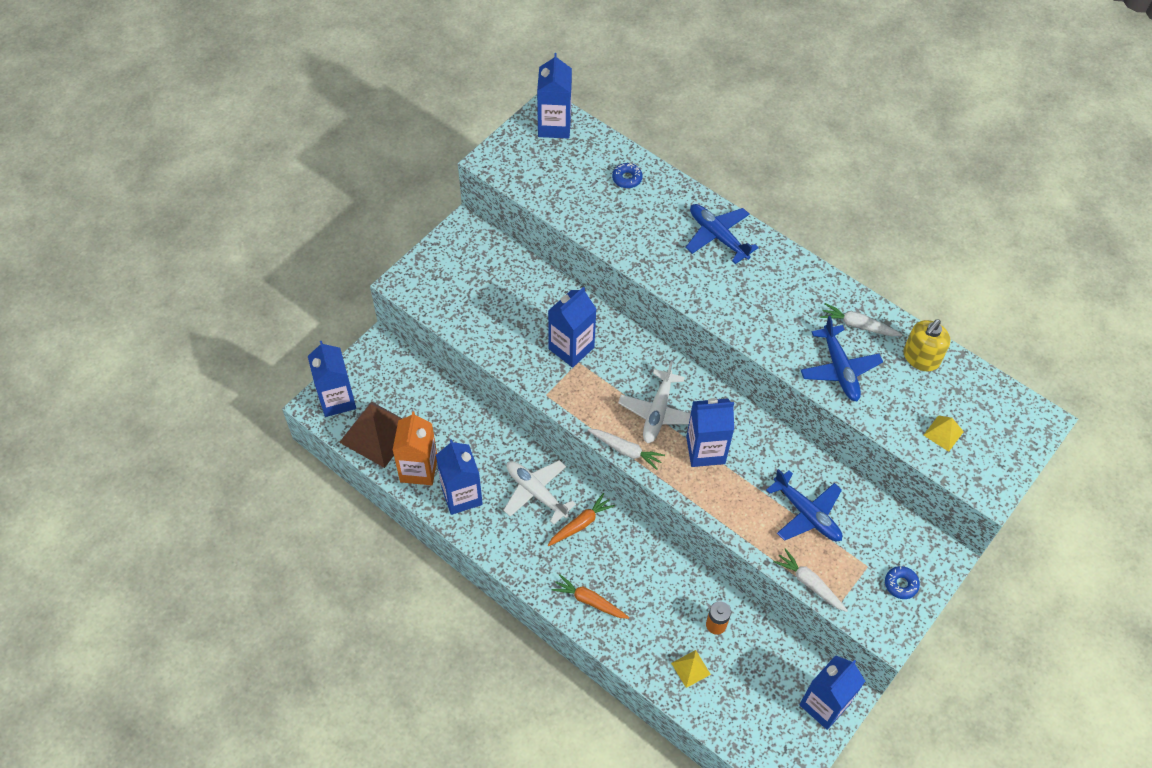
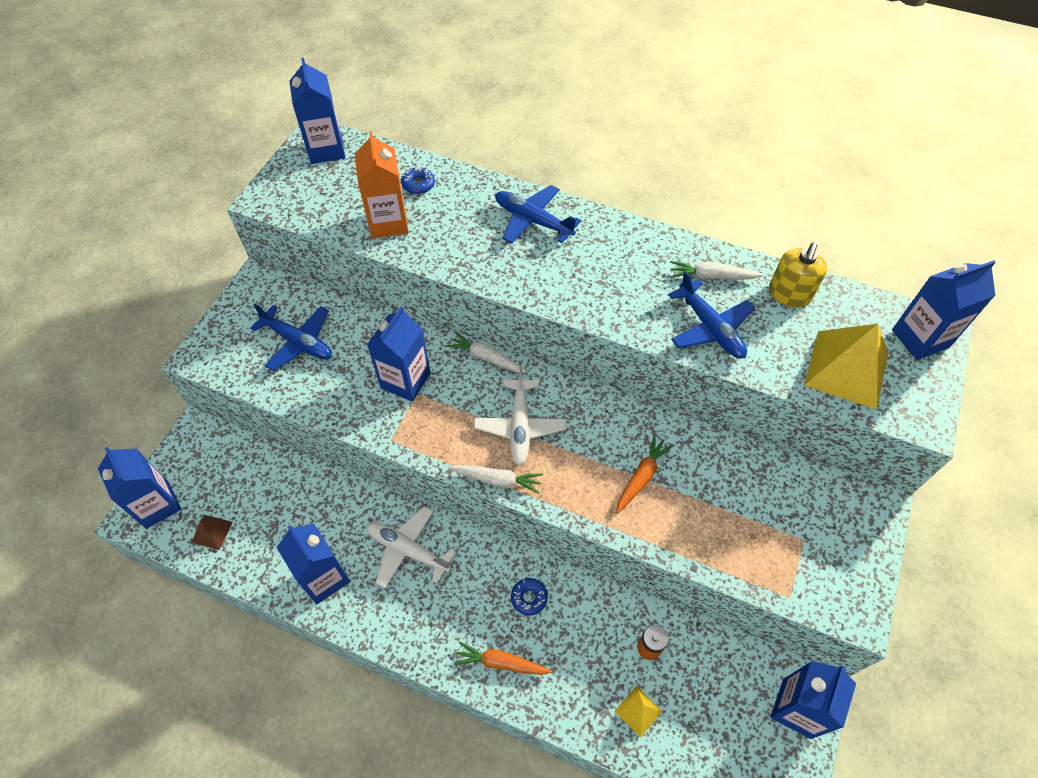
camera: 15 degrees left, 0 degrees up
brown pyramid [339,401,403,468] -> brown pyramid [192,515,233,550], size x0.48
orange carton [392,411,437,485] -> orange carton moved to [355,131,409,239]
orange carrot [548,493,615,546] -> orange carrot moved to [616,435,673,514]
blue carton [686,398,734,467] -> blue carton moved to [892,260,996,360]
blue plane [766,469,842,541] -> blue plane moved to [251,304,332,371]
white carrot [773,548,848,612] -> white carrot moved to [446,331,527,373]
blue donut [885,566,920,599] -> blue donut moved to [511,578,548,615]
yellow pyramid [924,415,964,452] -> yellow pyramid [804,324,888,409], size x2.10

